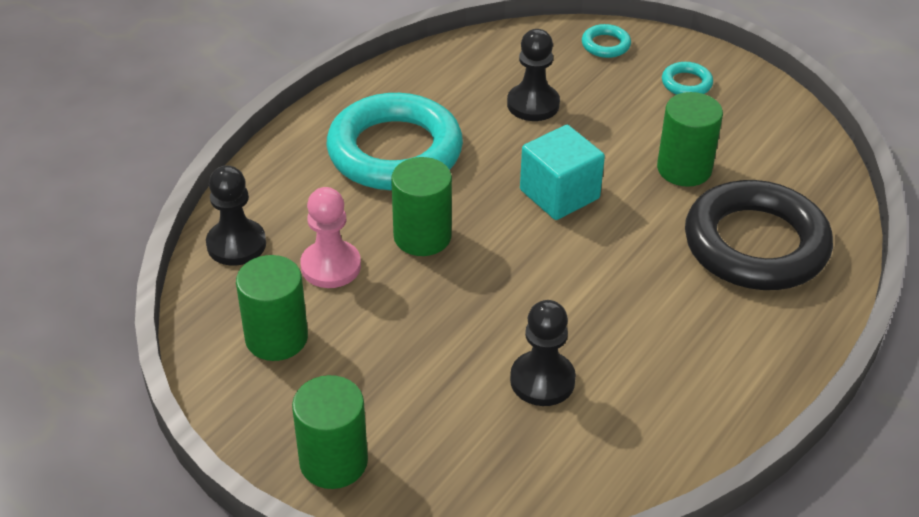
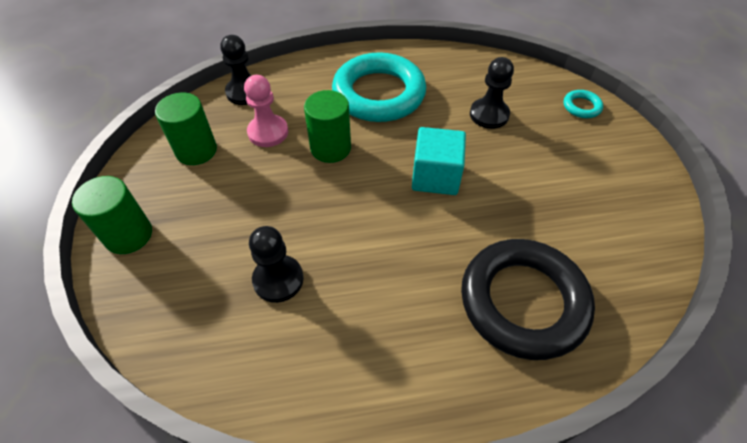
camera: 45 degrees right, 10 degrees up
green cylinder [657,92,723,187] -> none
turquoise ring [662,62,713,95] -> none

